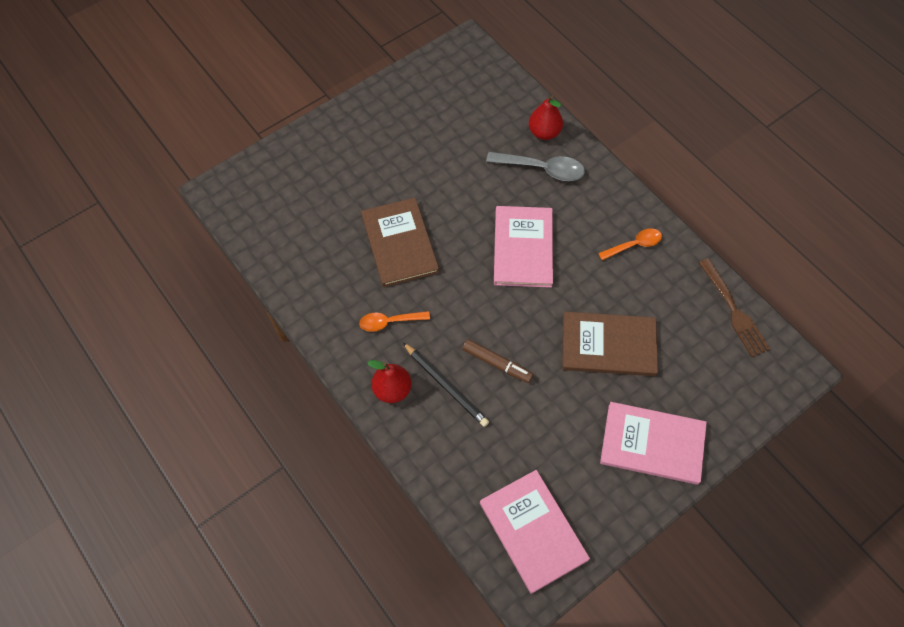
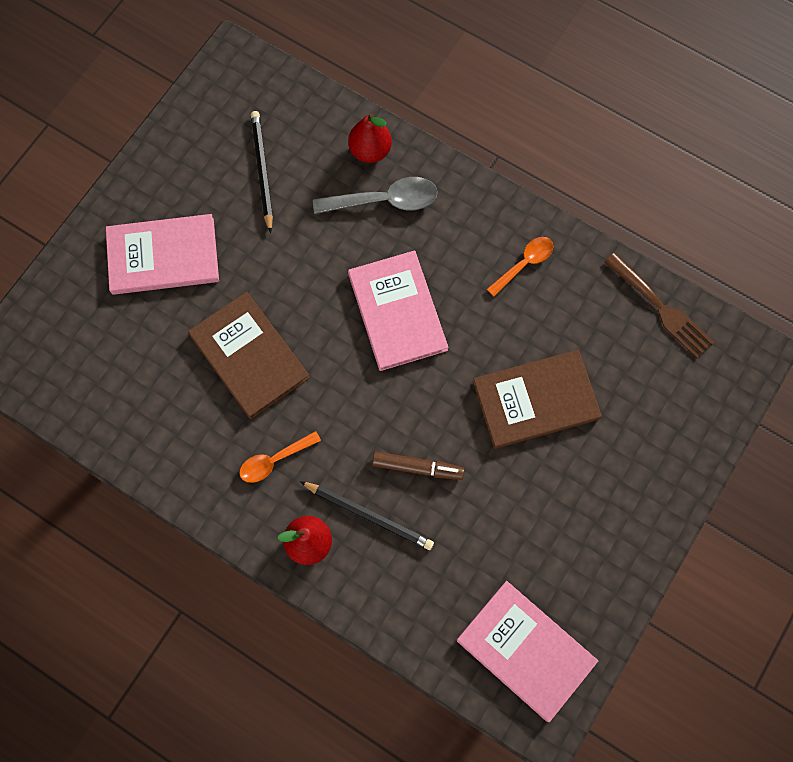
camera: 20 degrees left, 10 degrees up
pink book [600,402,707,485] -> pink book moved to [106,214,219,295]
none -> black pencil [251,111,273,233]

